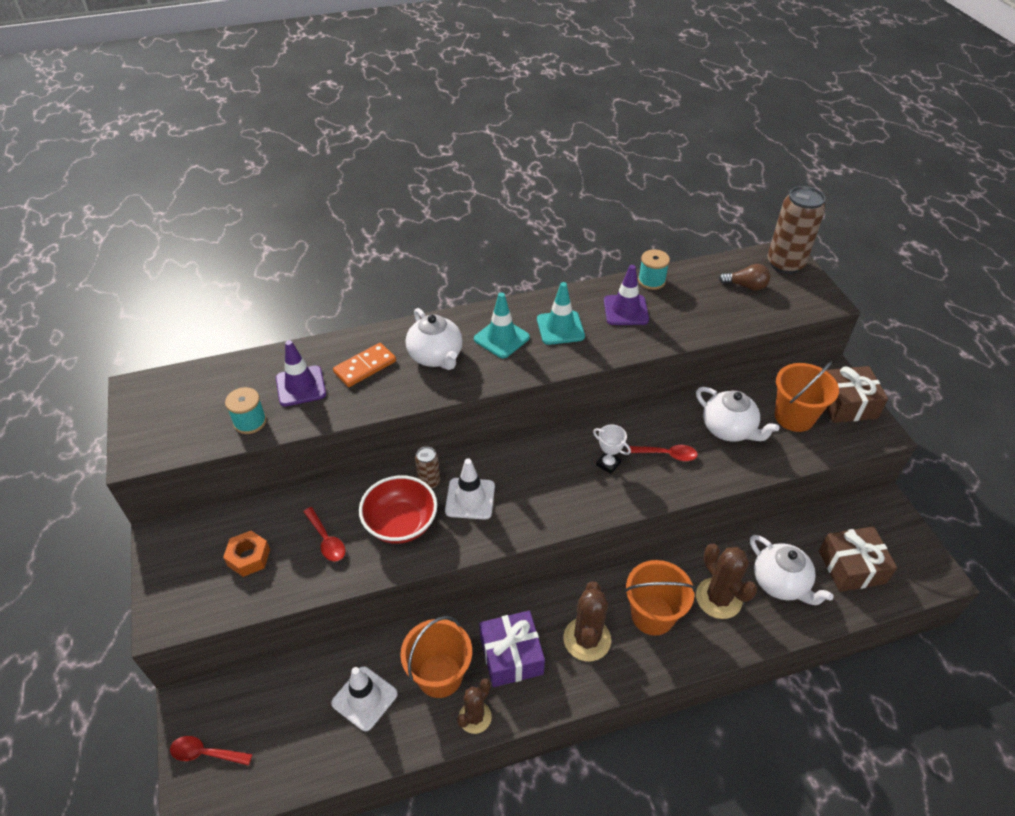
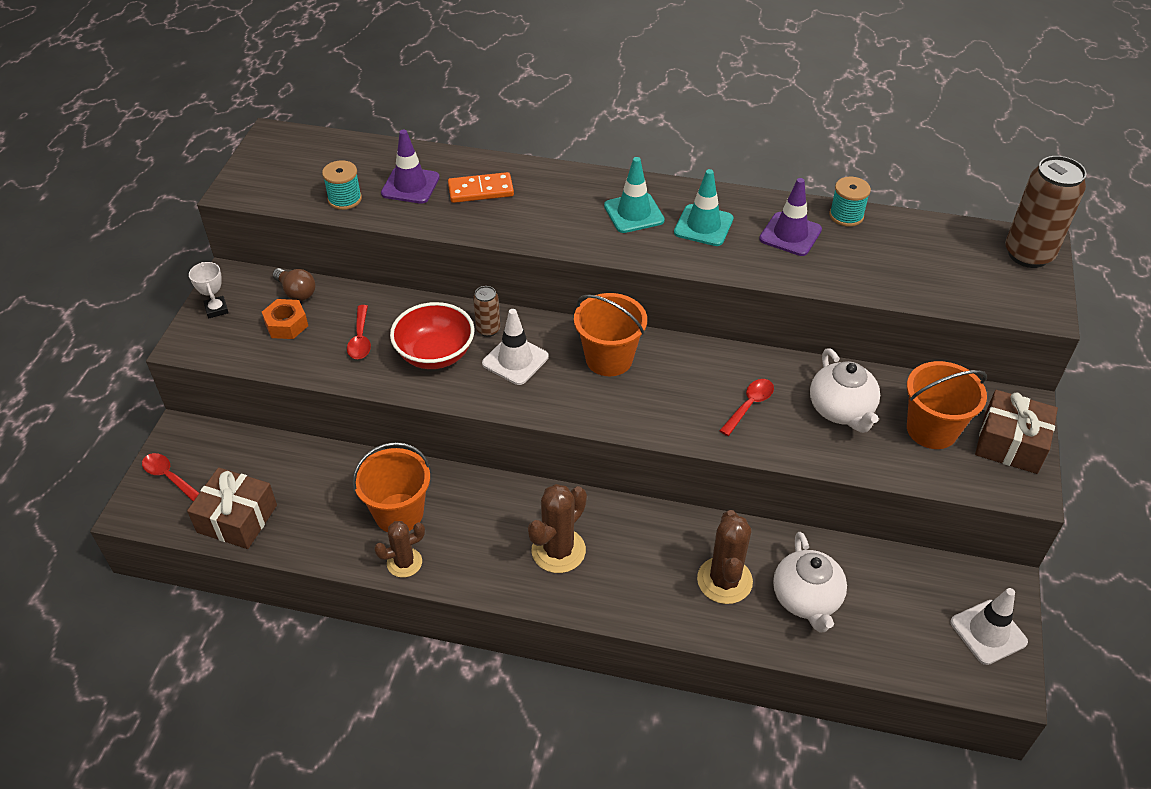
camera: 30 degrees right, 0 degrees up
white traffic cone [331,666,398,731] -> white traffic cone moved to [950,588,1028,665]
white teapot [406,308,463,370] -> none
purple gift [479,611,545,687] -> none
white trophy [593,424,631,474] -> white trophy moved to [189,262,229,318]
orange bucket [625,560,696,636] -> orange bucket moved to [574,293,647,376]
red spoon [627,445,698,461] -> red spoon turned 90 degrees counterclockwise [719,379,774,436]
brown light bulb [719,264,770,291] -> brown light bulb moved to [273,268,315,301]
brown gift [819,526,897,592] -> brown gift moved to [187,467,277,549]

